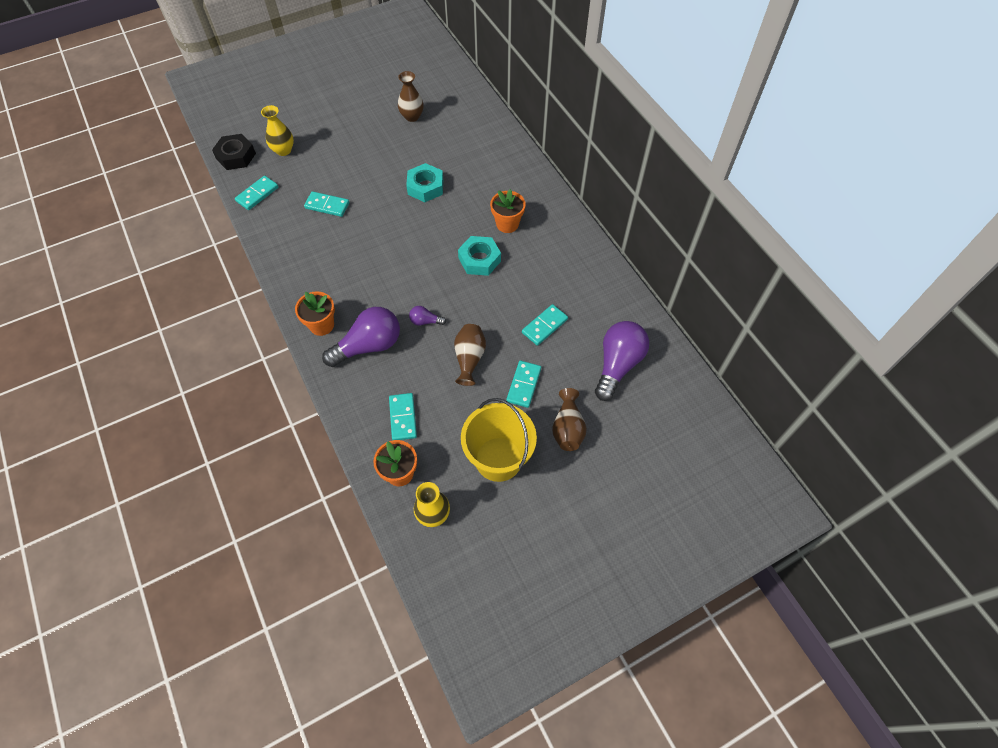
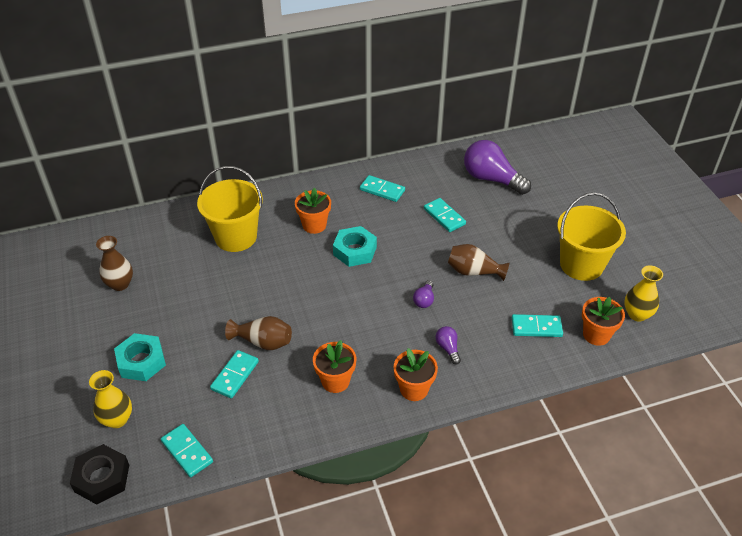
camera: 80 degrees left, 15 degrees down
purple light bulb [322,307,400,367] -> purple light bulb [436,326,461,365], size x0.46
turquoise nut [406,163,443,202] -> turquoise nut moved to [114,333,166,381]
turquoise domino [506,361,541,408] -> turquoise domino moved to [360,175,405,202]
brown vase [552,388,587,451] -> brown vase moved to [225,316,292,350]
none -> yellow bucket [197,166,263,252]
none -> orange flower pot [313,340,356,393]

